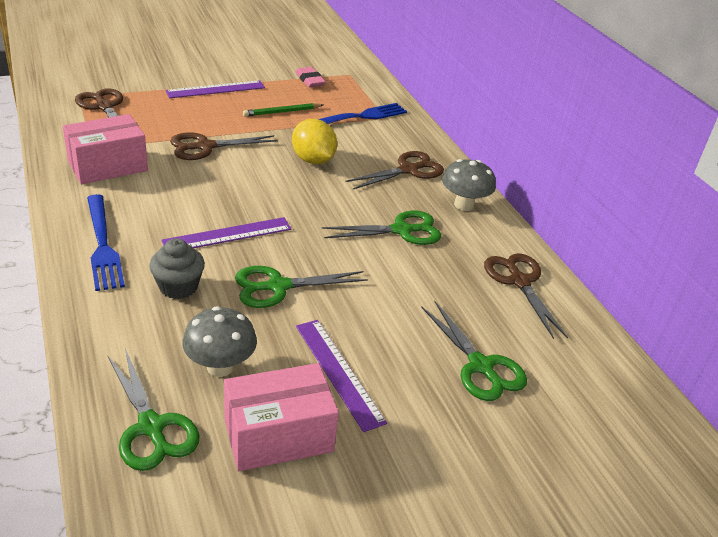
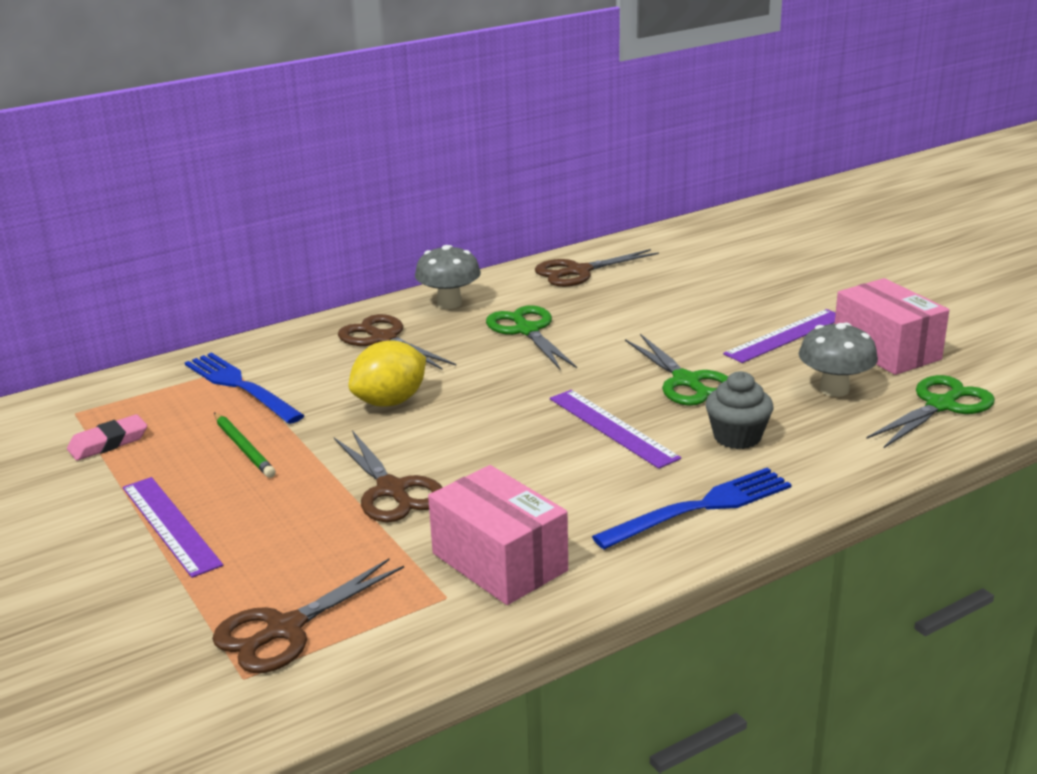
camera: 95 degrees left, 10 degrees down
green scissors [421,301,527,401] -> none

